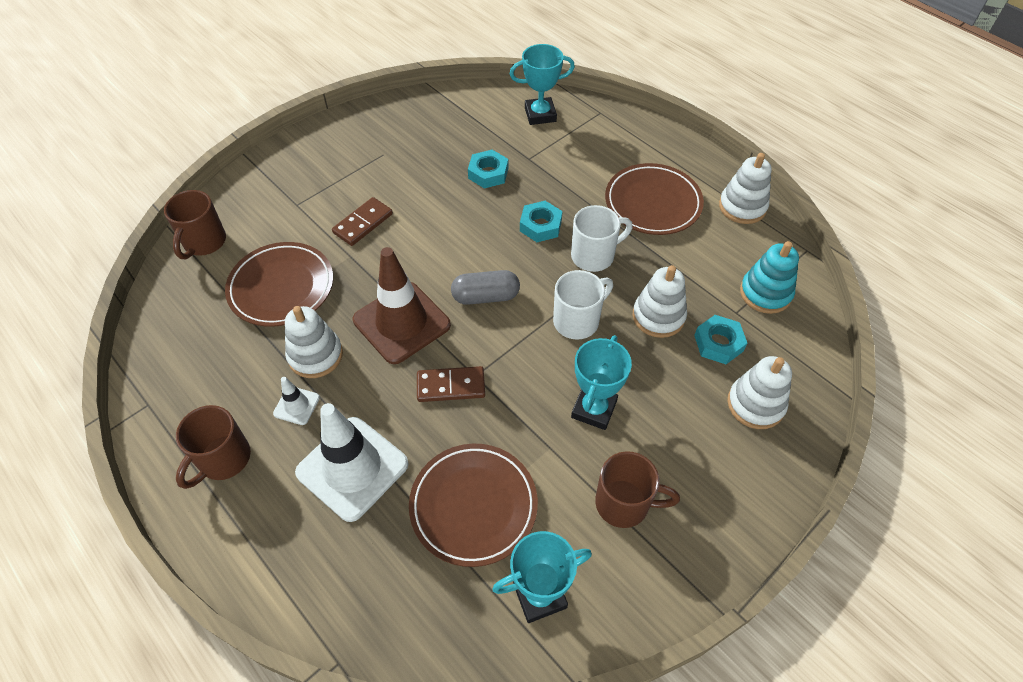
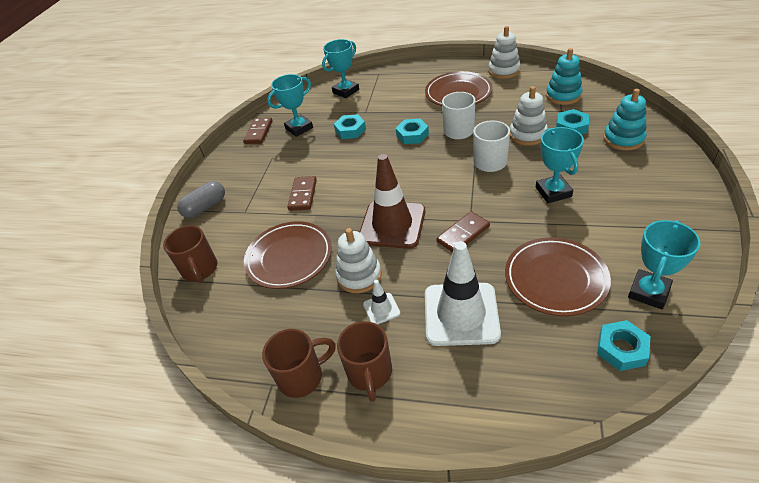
camera: 30 degrees left, 10 degrees down
grey capsule [451,270,520,305] -> grey capsule moved to [177,181,225,218]
brown mug [595,451,680,528] -> brown mug moved to [262,329,336,398]
white stacking toy [727,356,792,429] -> turquoise stacking toy [603,89,647,151]
none -> brown domino [243,117,273,144]
none -> turquoise trophy [267,74,313,137]
none -> turquoise nut [597,320,651,371]

